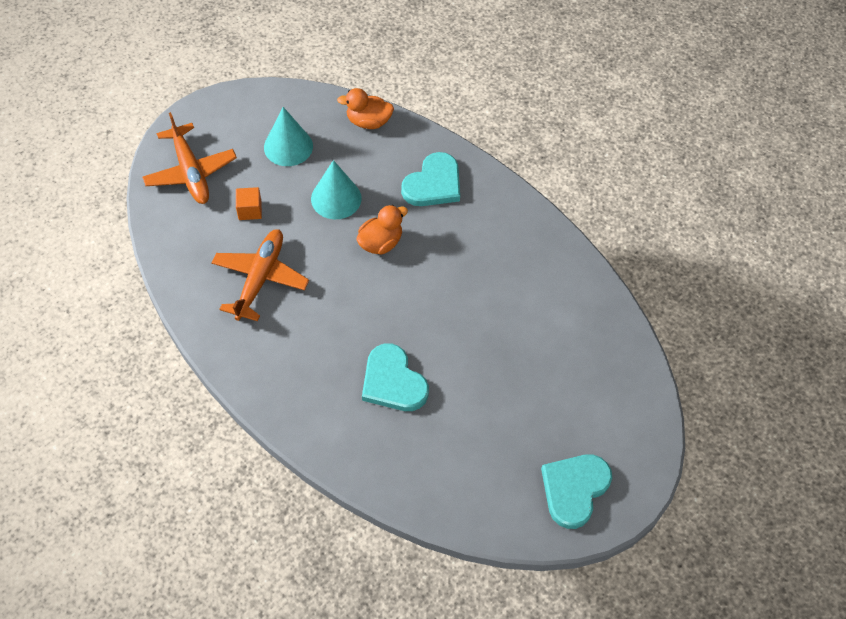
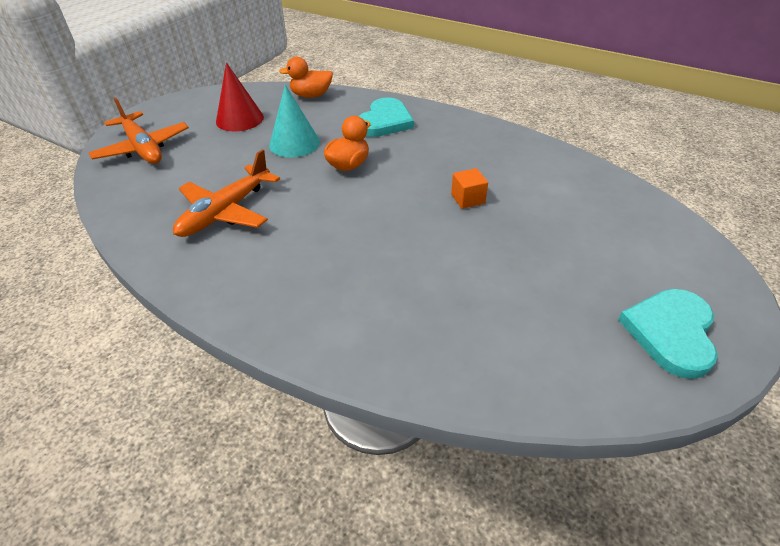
camera: 10 degrees left, 15 degrees down
orange plane [211,229,309,321] -> orange plane turned 150 degrees counterclockwise [173,149,280,237]
orange cube [236,187,262,220] -> orange cube moved to [451,168,488,209]
turquoise cone [264,107,313,166] -> red cone [216,62,264,131]
turquoise heart [362,343,429,411] -> none

